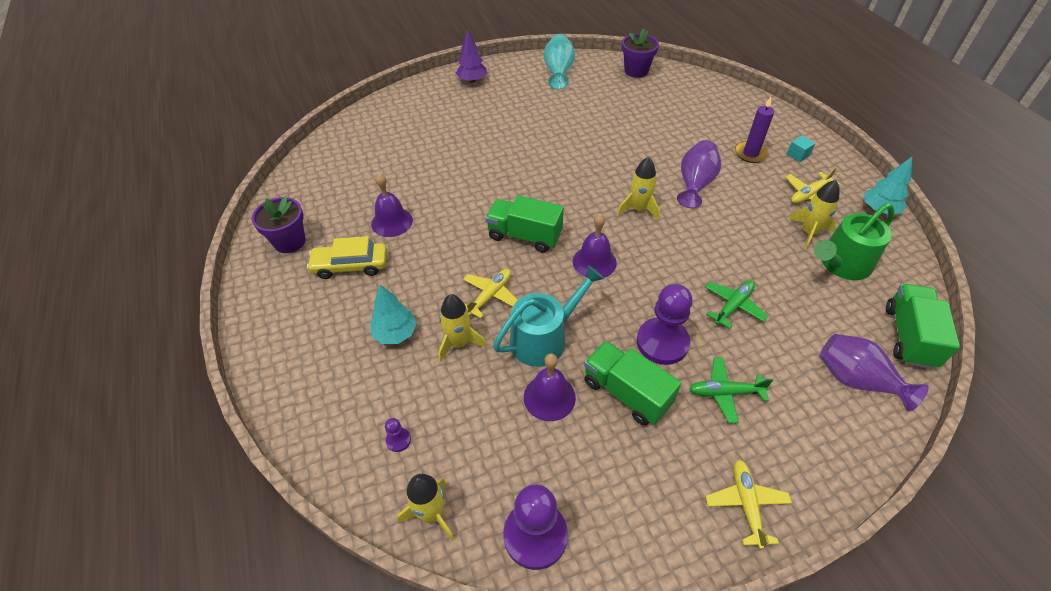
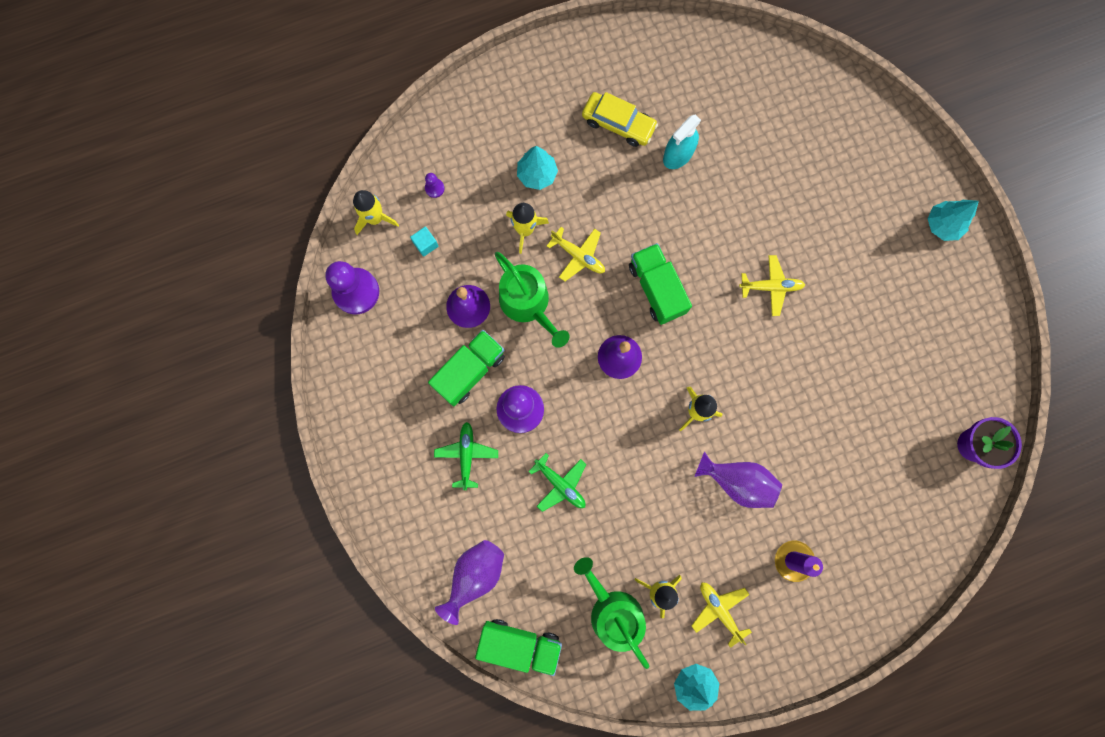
camera: 90 degrees right, 30 degrees up
purple flower pot [252,196,305,253] -> none
yellow car [307,236,387,279] -> yellow car turned 120 degrees clockwise [582,92,658,147]
purple bell [371,173,413,237] -> turquoise spray bottle [663,115,701,169]
purple tree [456,30,487,83] -> turquoise tree [927,200,979,241]
green truck [486,195,564,253] -> green truck turned 45 degrees counterclockwise [629,243,692,325]
turquoise watering can [493,265,604,367] -> green watering can [495,252,570,348]
turquoise vase [543,34,575,89] -> none
yellow plane [706,459,792,549] -> yellow plane moved to [739,255,805,316]
turquoise cube [787,135,815,162] -> turquoise cube moved to [410,227,438,257]

